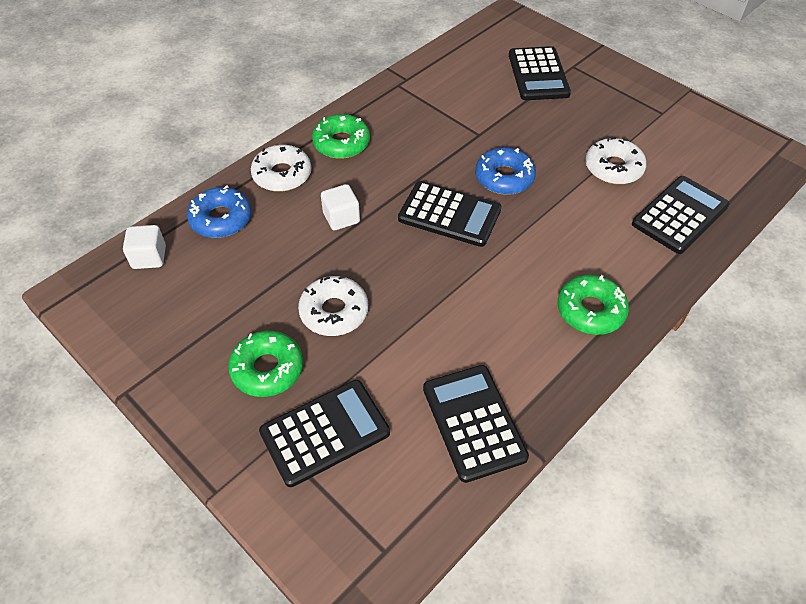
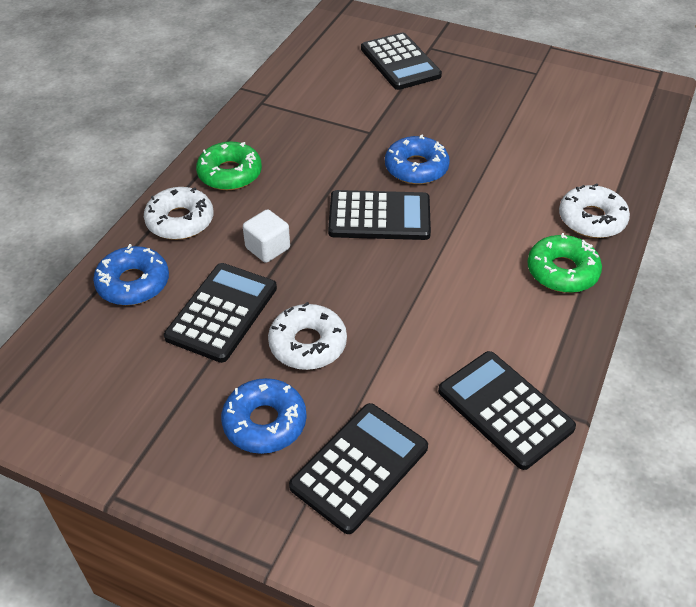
camera: 20 degrees left, 5 degrees down
white cube [123,225,166,269] -> none
green donut [228,331,303,397] -> blue donut [221,378,306,454]
white donut [585,137,647,184] -> white donut moved to [559,183,630,238]
black calculator [632,176,730,254] -> black calculator moved to [164,263,277,363]

